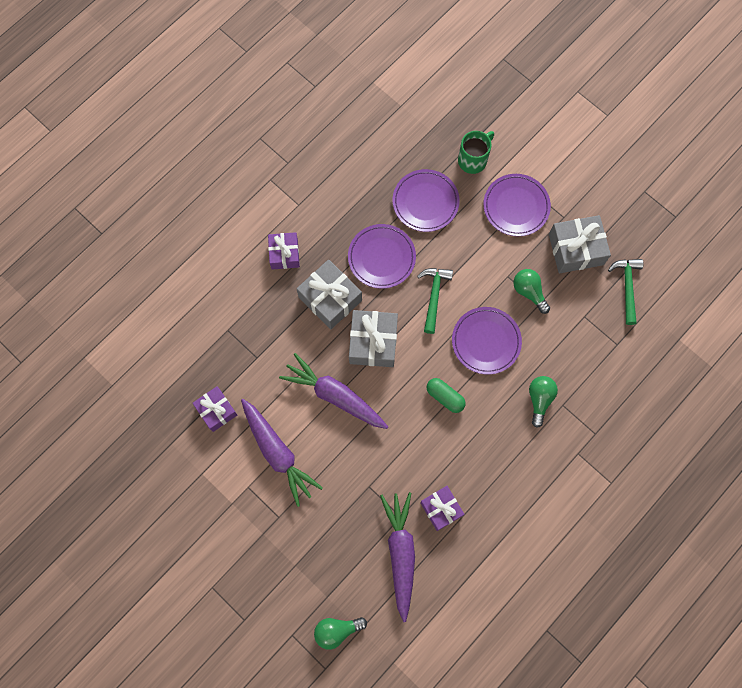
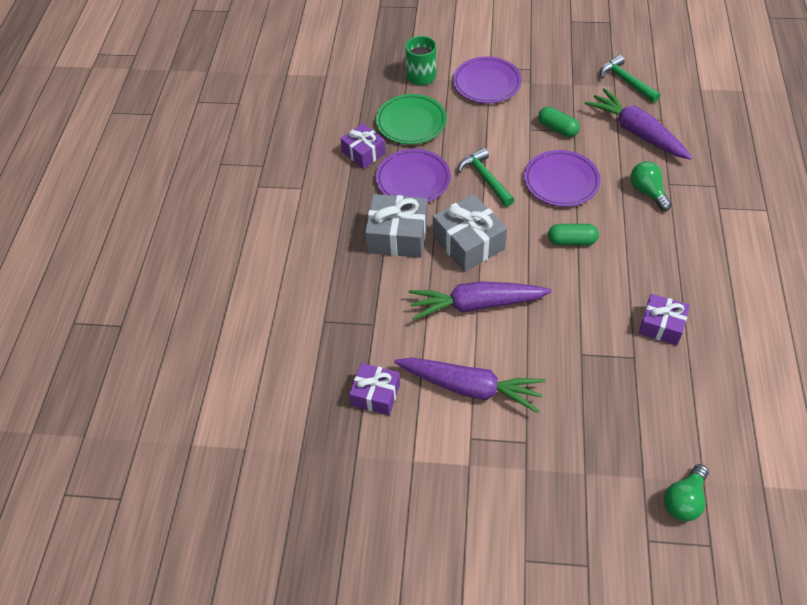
camera: 35 degrees left, 20 degrees down
purple gift [268,232,300,270] -> purple gift moved to [340,123,386,169]
purple carrot [380,492,415,622] -> purple carrot moved to [585,88,692,160]
purple plate [392,169,460,232] -> green plate [376,94,447,144]
green light bulb [513,269,550,314] -> green capsule [538,107,580,137]
grey gift [549,215,611,273] -> none

